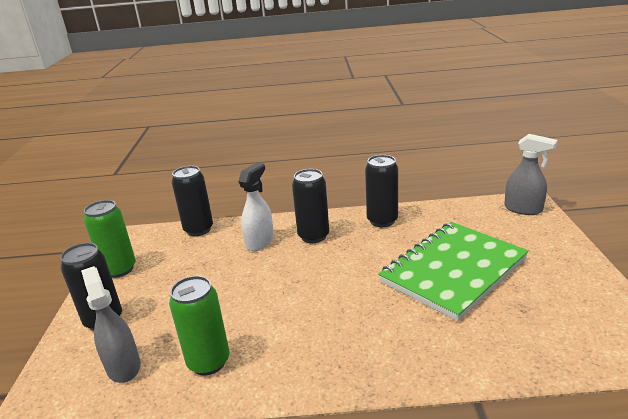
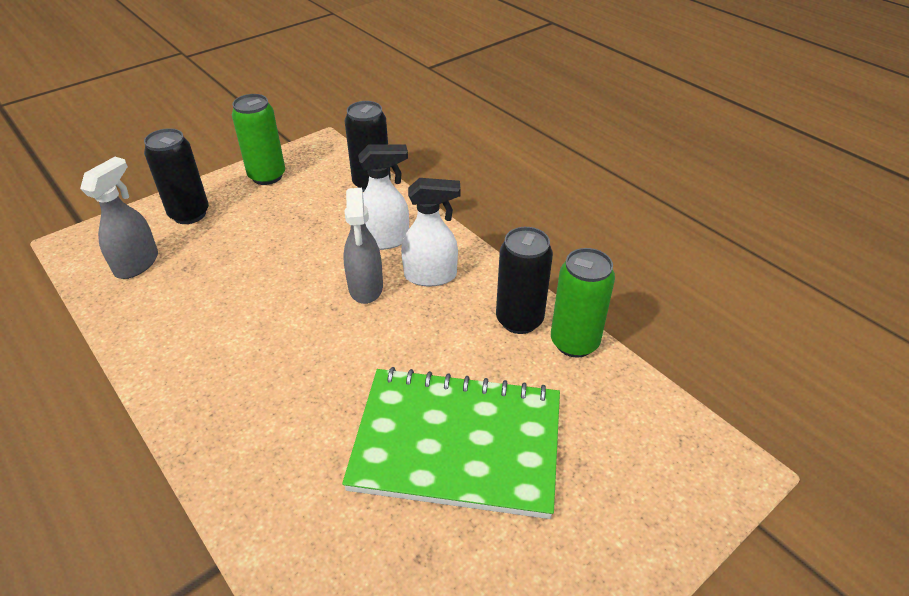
camera: 50 degrees right, 15 degrees up
green can [169,276,229,375] -> green can moved to [551,248,615,358]
black can [292,169,329,243] -> white spray bottle [401,178,461,286]
grey spray bottle [504,134,557,215] -> grey spray bottle moved to [343,188,383,304]

